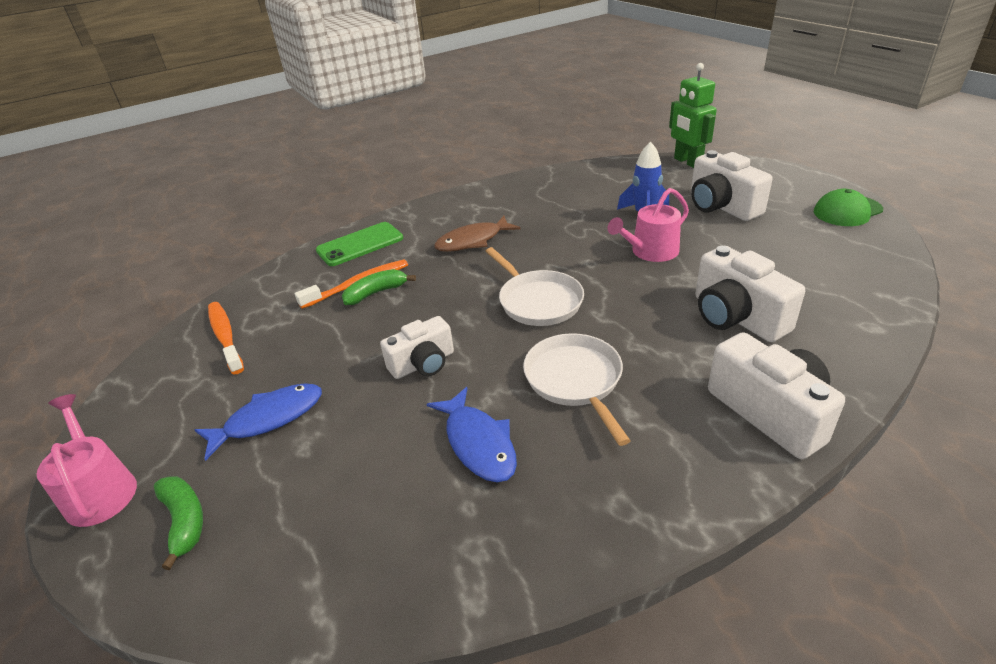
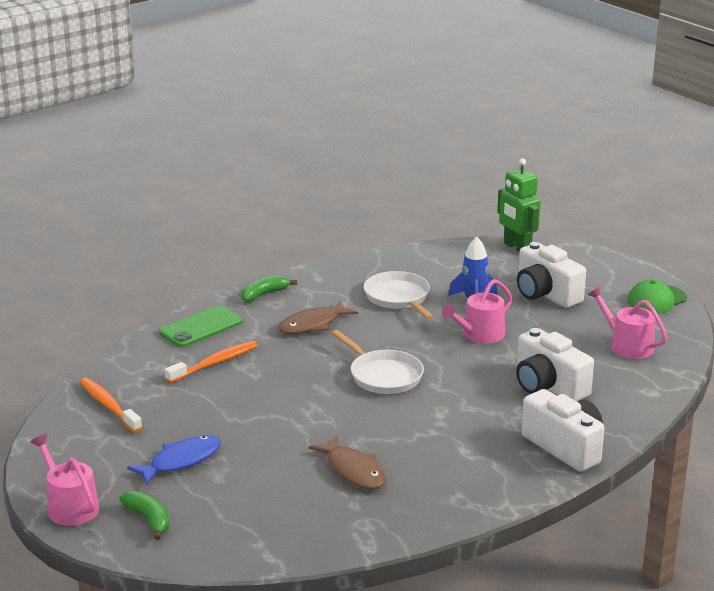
camera: 10 degrees left, 10 degrees down
green banana [342,269,416,305] -> green banana moved to [241,275,297,302]
white camera [380,316,454,379] -> none
blue fish [426,387,517,482] -> brown fish [309,435,385,490]
white pan [523,333,631,446] -> white pan moved to [364,271,434,320]
none -> pink watering can [588,287,667,359]

